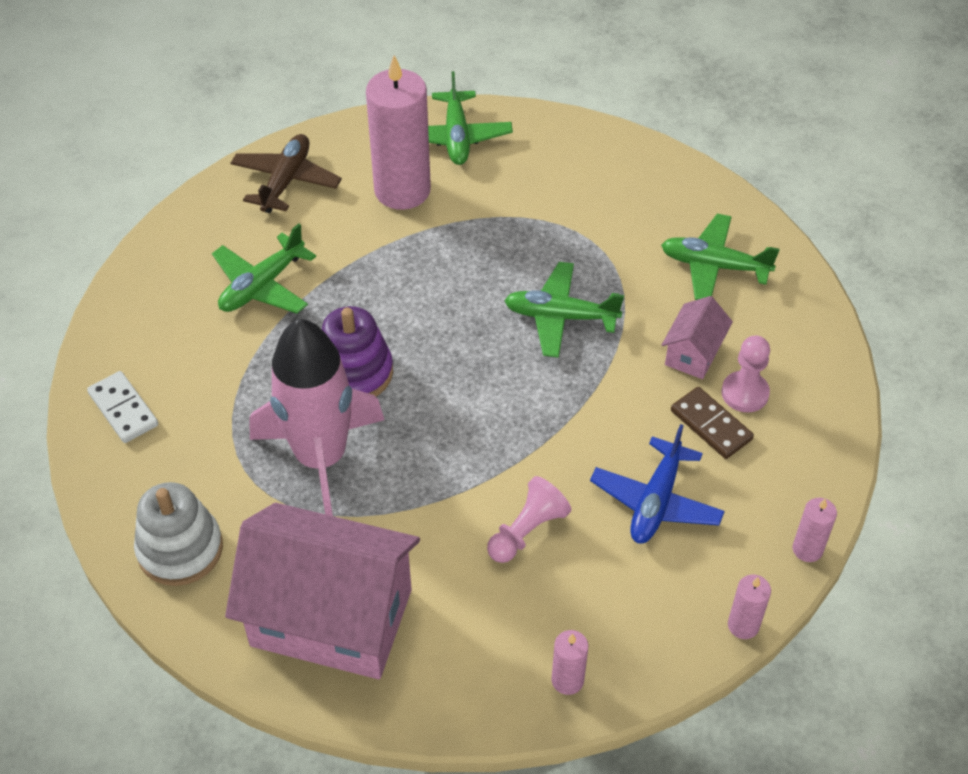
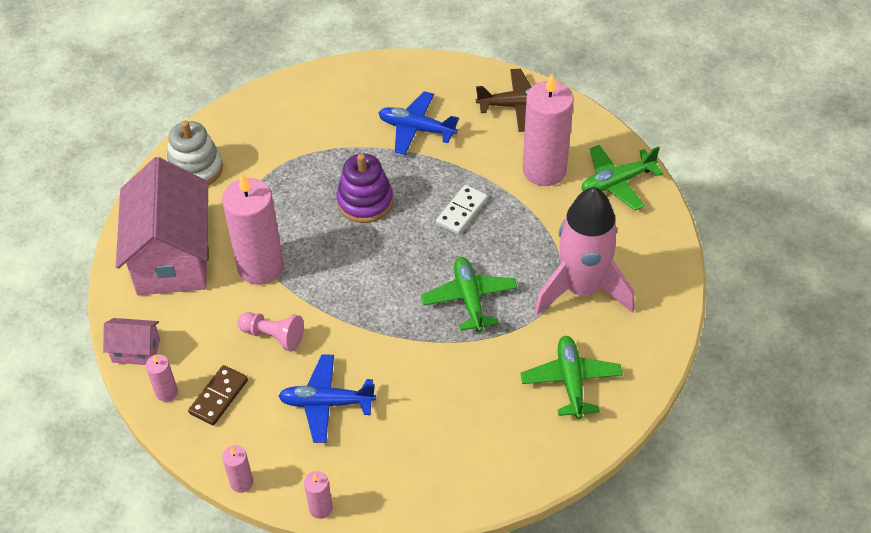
camera: 70 degrees right, 0 degrees up
white domino [87,371,158,443] -> white domino moved to [436,185,488,235]
green plane [212,224,316,314] -> blue plane [378,91,459,155]
pink rocket [249,319,384,516] -> pink rocket moved to [534,187,635,315]
pink house [662,296,733,379] -> pink house moved to [103,318,160,365]
brown domino [671,387,754,459] -> brown domino moved to [188,365,248,425]
pink pawn [721,335,770,412] -> none
none -> pink candle [222,173,284,285]

